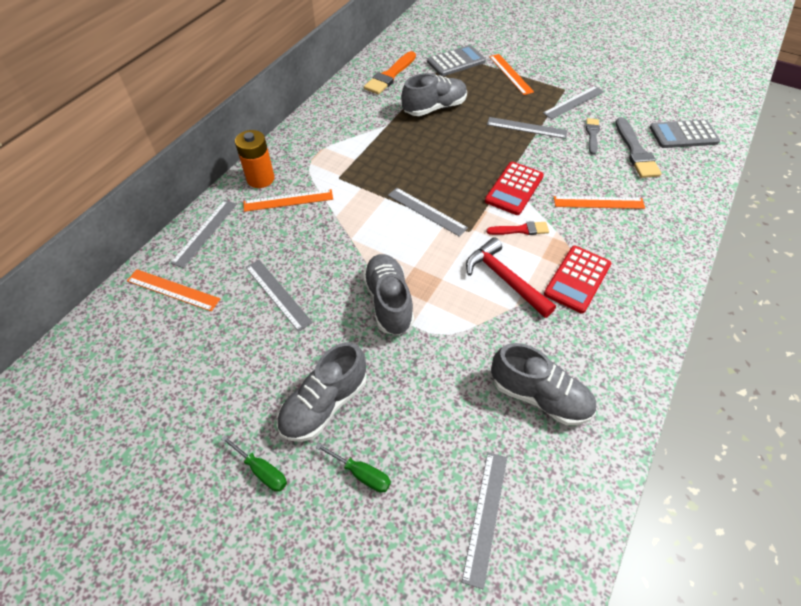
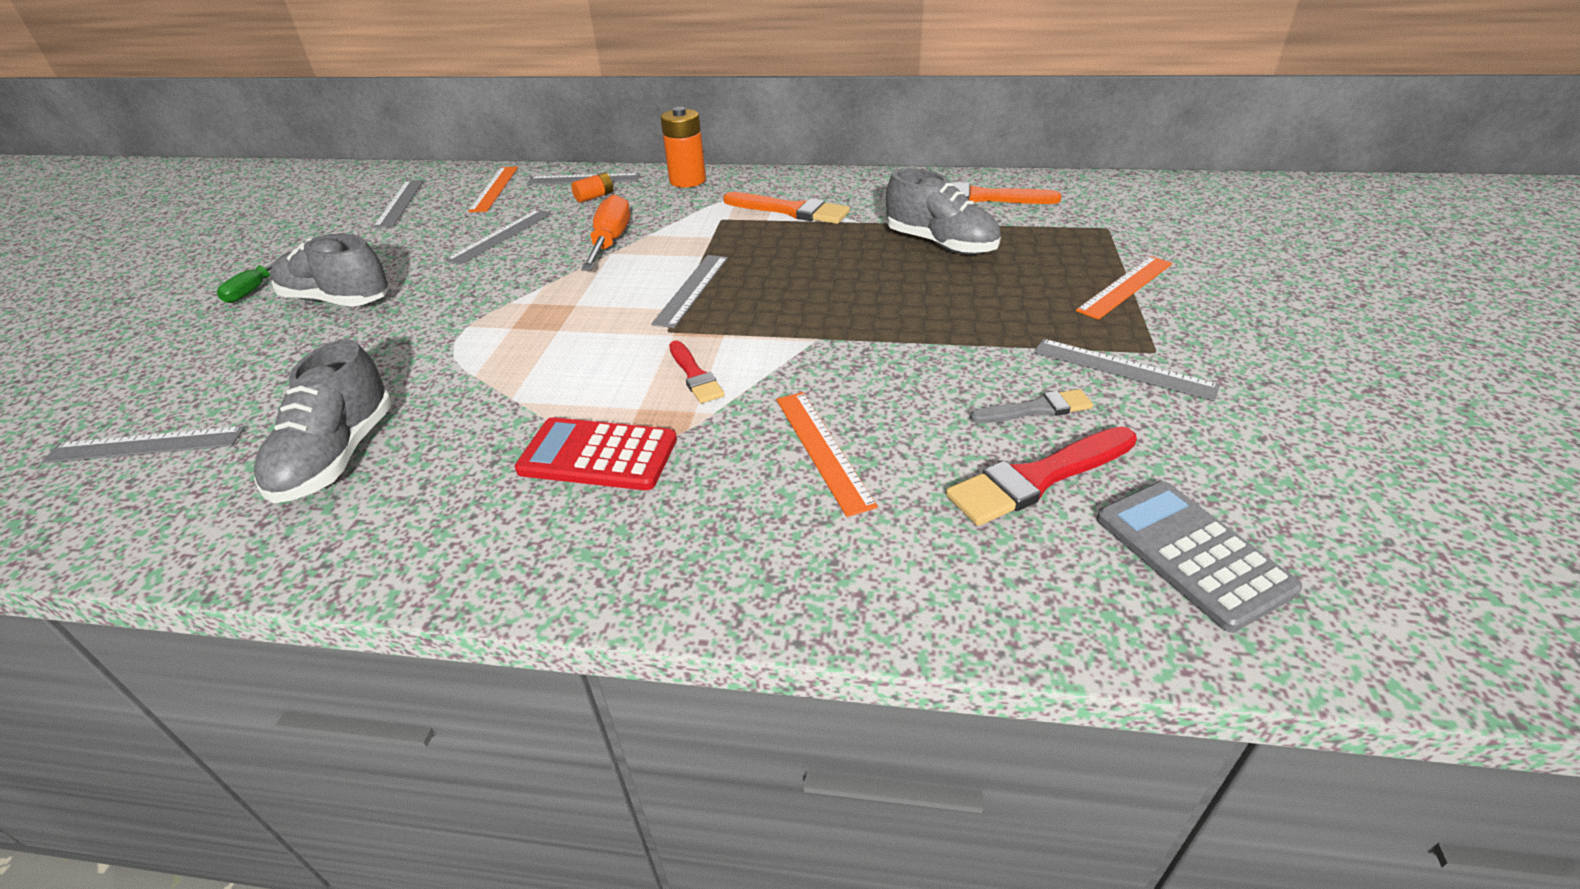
camera: 70 degrees right, 15 degrees down
orange ruler [243,189,333,212] -> none
green screwdriver [315,443,391,493] -> none
grey shoe [363,254,414,335] -> none
grey calculator [427,45,486,76] -> none
red hammer [466,238,556,318] -> none
red calculator [485,162,544,215] -> none
grey ruler [487,117,567,139] -> grey ruler moved to [373,180,424,228]
grey brush [615,117,662,178] -> red brush [946,426,1137,526]
none -> orange battery [571,173,613,203]
none -> orange screwdriver [581,194,630,271]
none -> orange brush [723,192,850,224]

